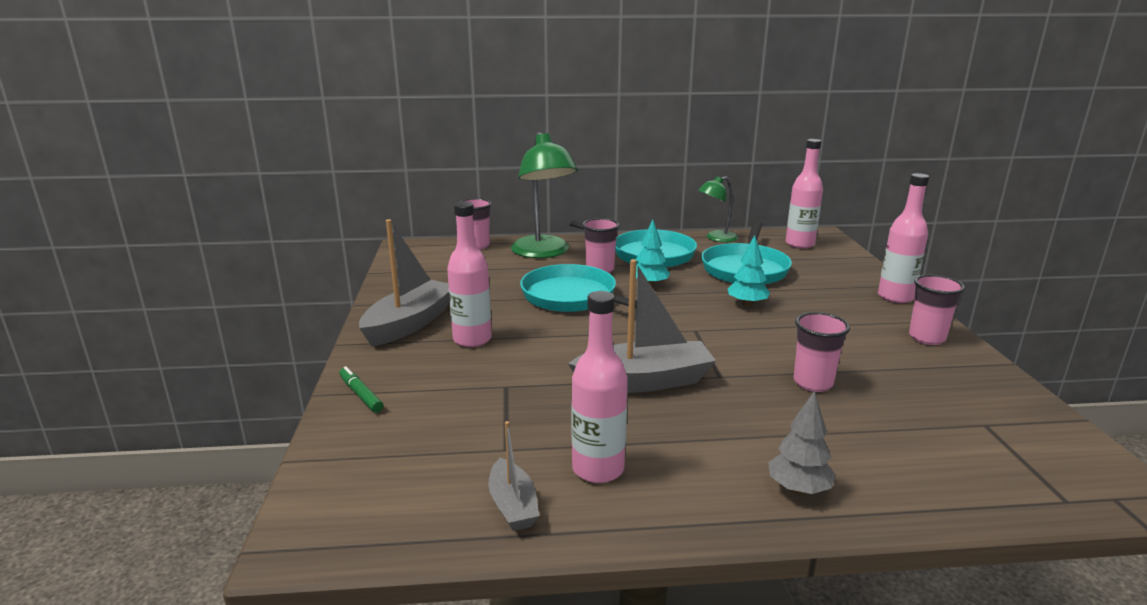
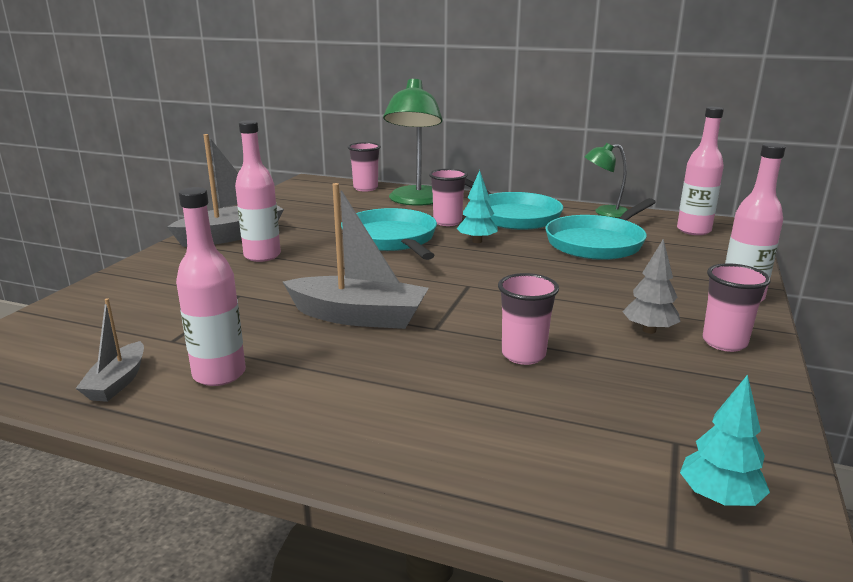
camera: 25 degrees right, 0 degrees up
green marker [339,366,383,413] -> none
turquoise tree [728,235,770,307] -> turquoise tree moved to [680,374,770,506]
grey tree [768,391,836,494] -> grey tree moved to [622,239,681,334]

